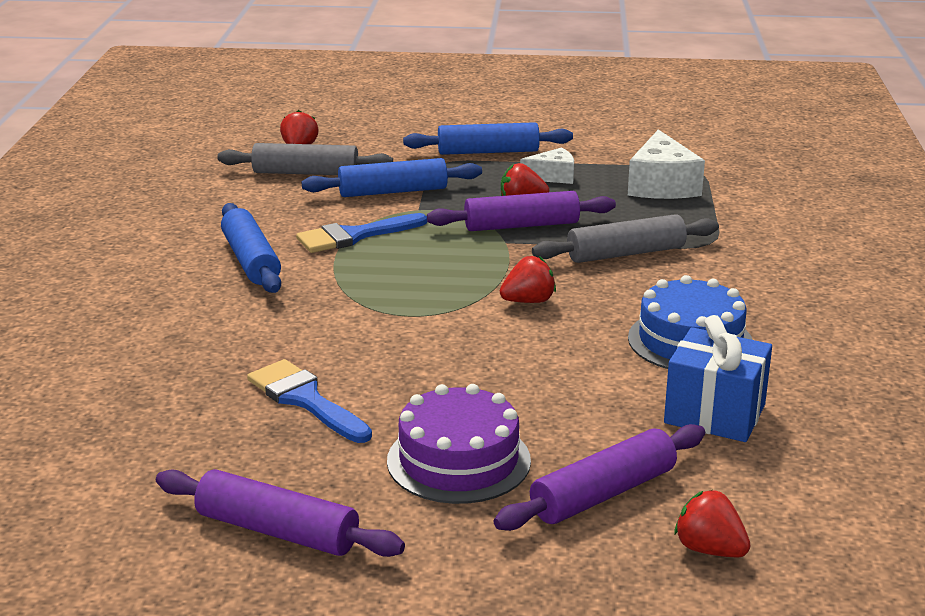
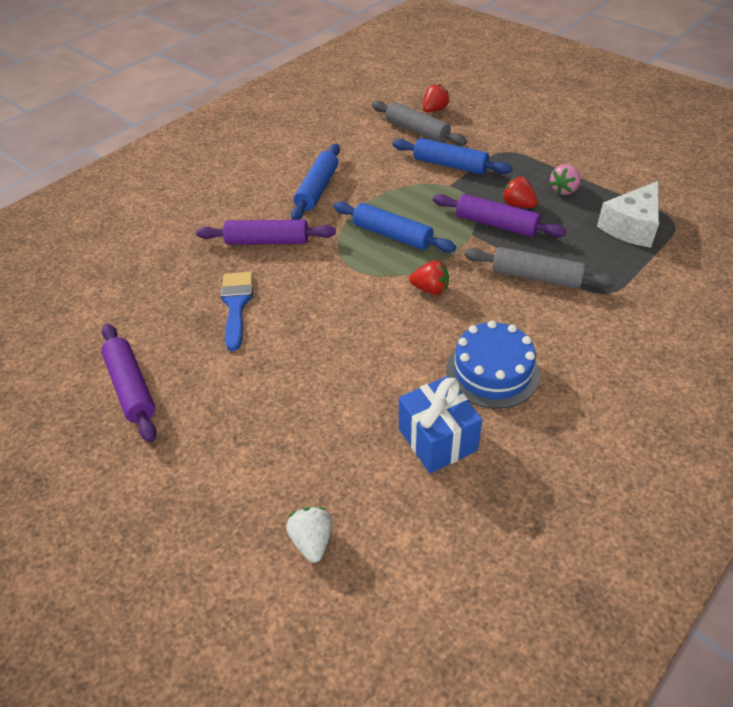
camera: 40 degrees right, 20 degrees up
blue brush [296,213,427,253] -> none
purple cake [387,384,531,504] -> none
blue rolling pin [403,122,573,155] -> blue rolling pin moved to [333,201,456,252]
purple rolling pin [494,424,705,531] -> purple rolling pin moved to [196,220,336,245]
white cheese [520,147,574,184] -> pink strawberry [549,164,580,195]
red strawberry [674,490,751,557] -> white strawberry [286,507,332,563]

